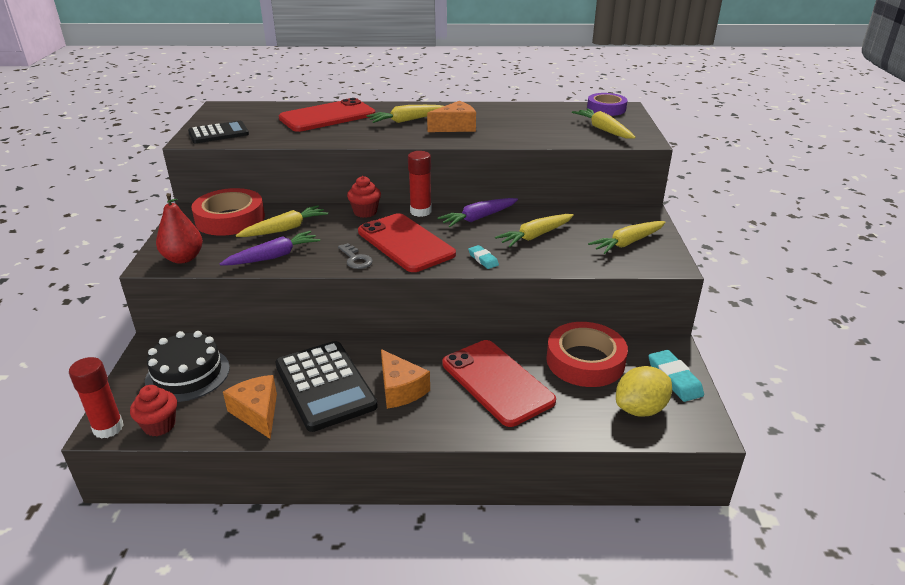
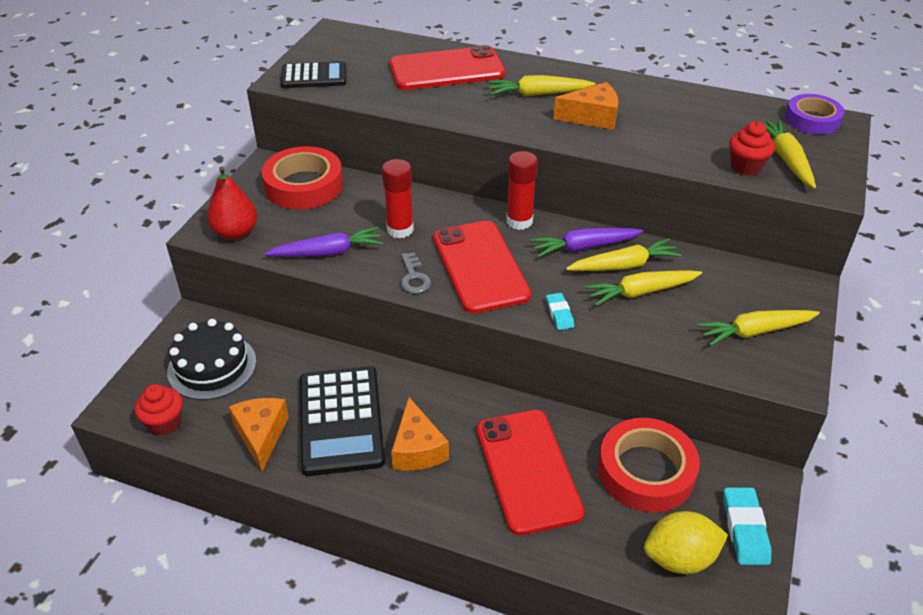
camera: 20 degrees right, 10 degrees up
red glue stick [69,357,124,439] -> red glue stick moved to [382,159,414,238]
yellow carrot [236,205,328,237] -> yellow carrot moved to [566,238,682,271]
red cupcake [347,176,381,218] -> red cupcake moved to [729,121,775,176]

